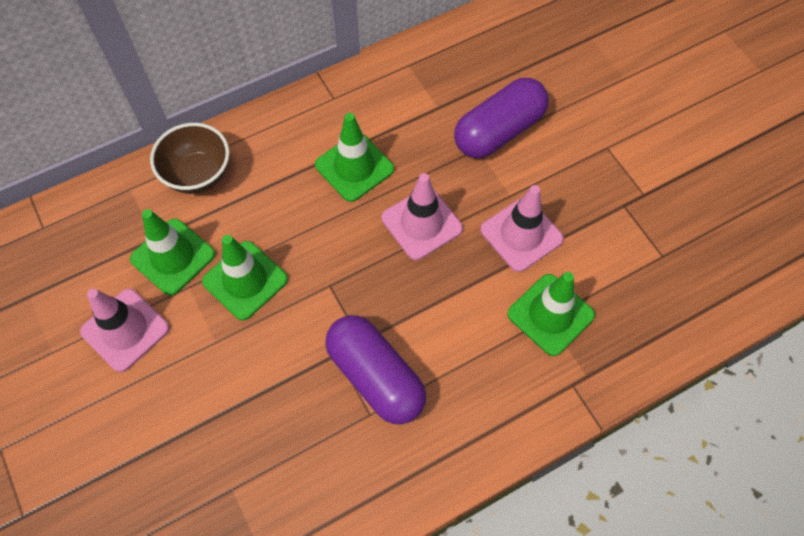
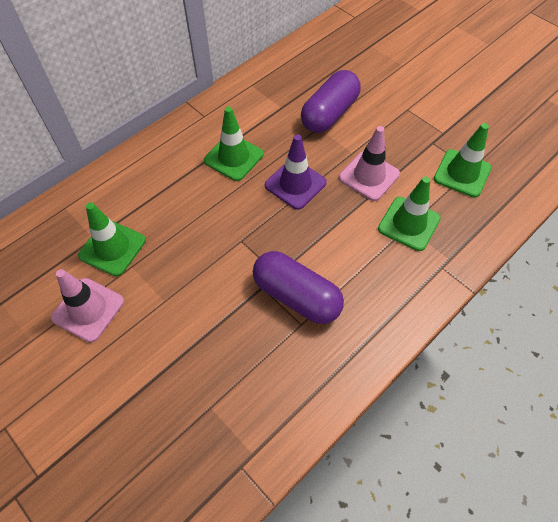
camera: 15 degrees left, 5 degrees down
brown bowl [150,123,230,194] -> none
green traffic cone [202,235,288,320] -> green traffic cone moved to [434,123,492,197]
pink traffic cone [382,173,463,260] -> purple traffic cone [265,134,327,210]

